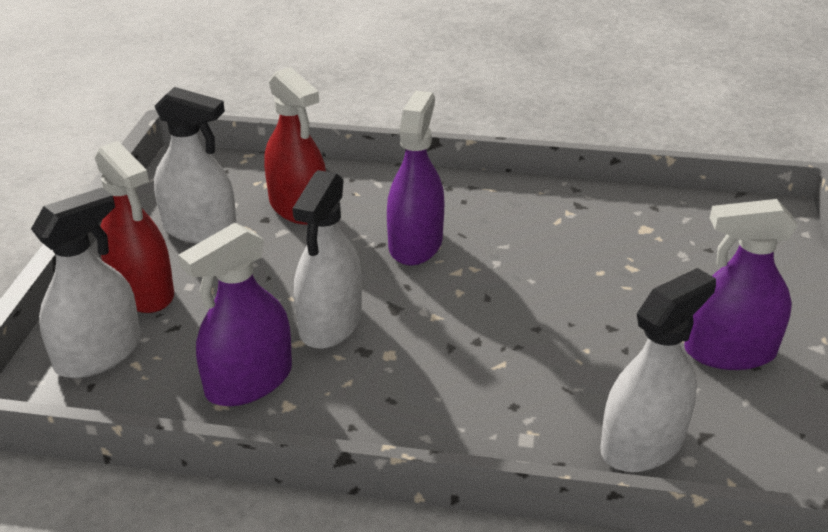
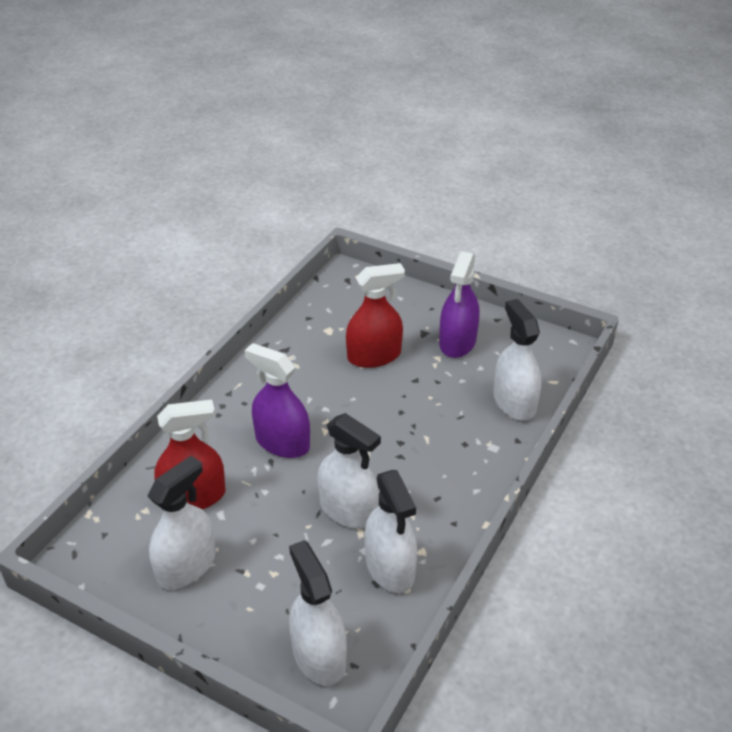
camera: 70 degrees left, 5 degrees up
red spray bottle [95,141,174,313] -> red spray bottle moved to [346,263,405,368]
purple spray bottle [178,223,292,406] -> white spray bottle [365,470,417,593]

